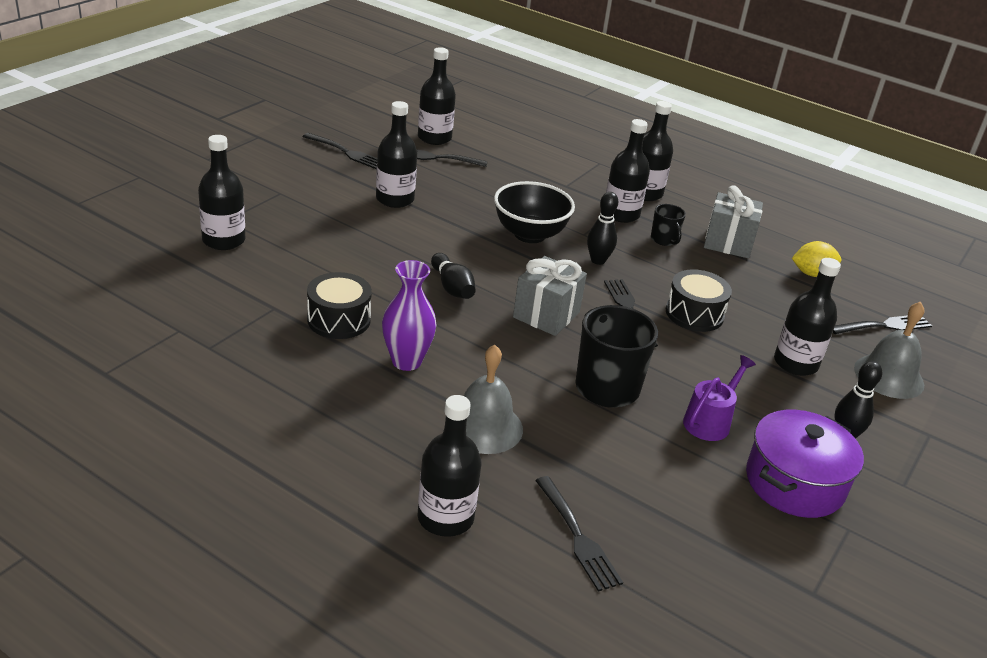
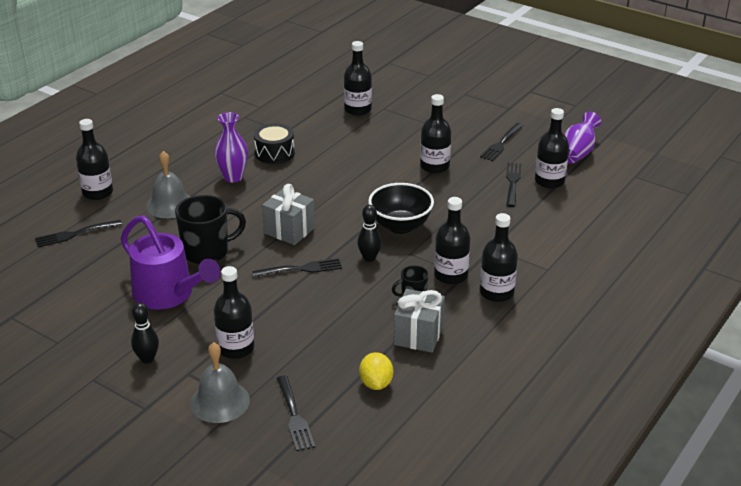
camera: 95 degrees right, 0 degrees up
black bowling pin [431,253,476,299] -> none
black drum [666,269,732,332] -> none
purple watering can [683,355,756,441] -> purple watering can [121,215,220,310], size x1.82
purple pot [746,410,864,518] -> none
none -> purple vase [564,112,601,164]

